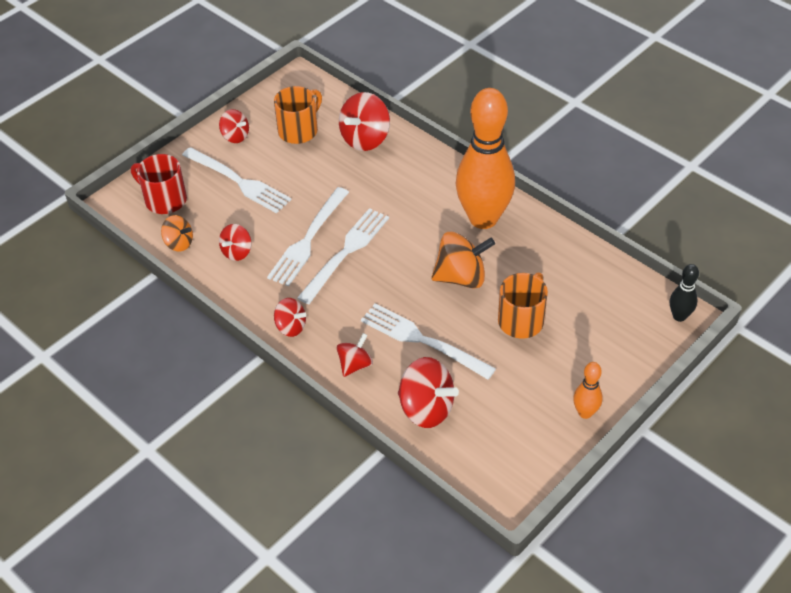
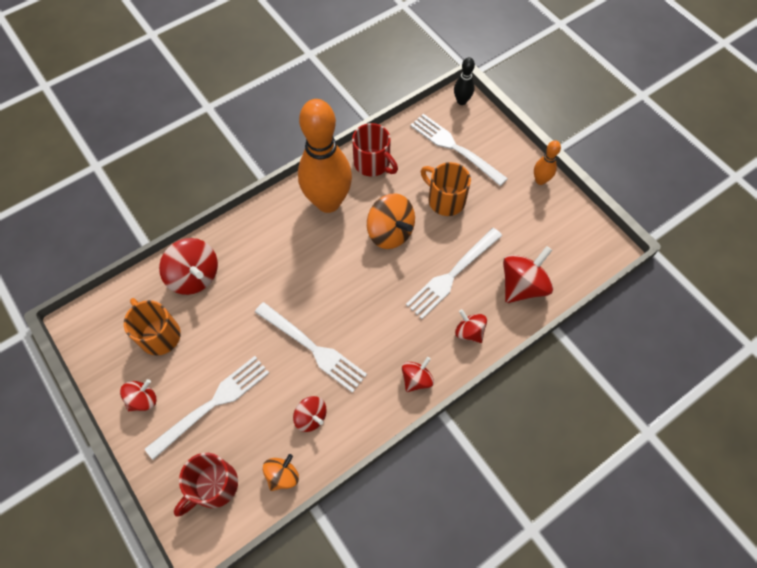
camera: 80 degrees left, 15 degrees up
white fork [297,208,389,304] -> white fork moved to [410,114,508,186]
orange spinning top [431,232,495,289] -> orange spinning top turned 135 degrees clockwise [367,193,415,249]
none -> red mug [352,123,398,177]

